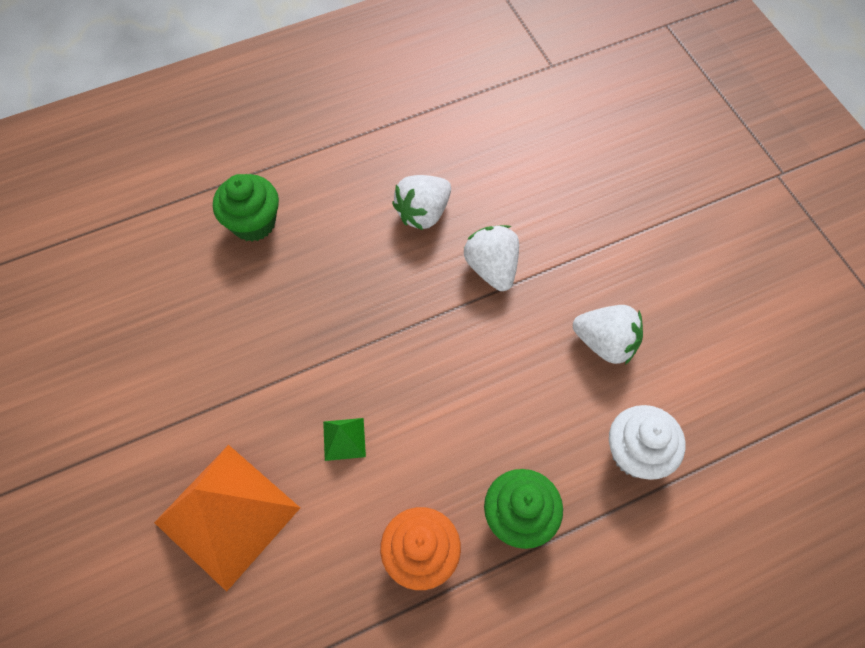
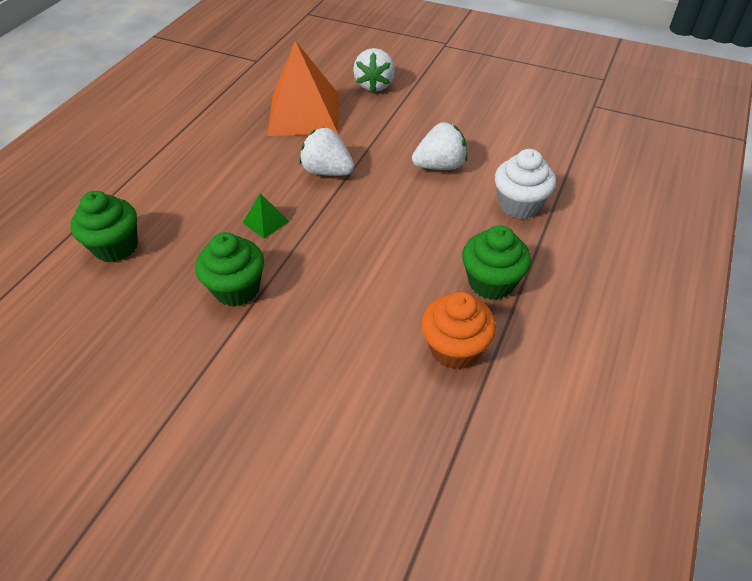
camera: 40 degrees left, 15 degrees down
orange pyramid [154,445,300,592] -> orange pyramid moved to [267,41,339,136]
green pyramid [323,418,366,461] -> green pyramid moved to [243,193,290,239]
white strawberry [392,175,451,230] -> white strawberry moved to [353,48,395,92]
none -> green cupcake [195,232,264,306]

